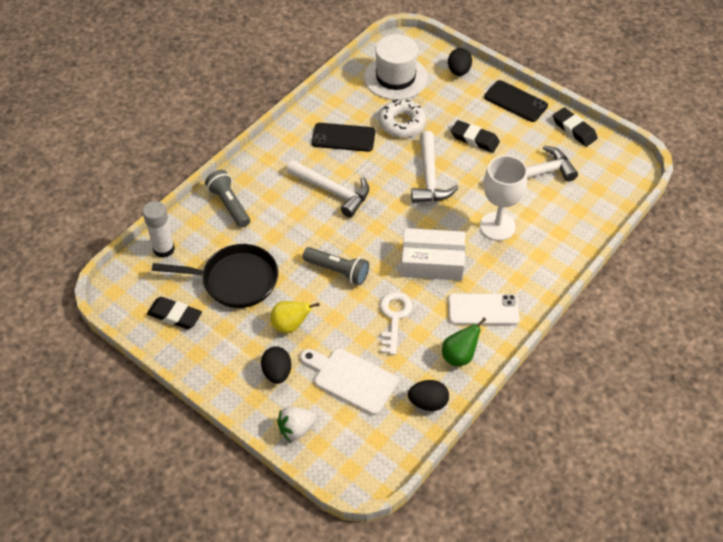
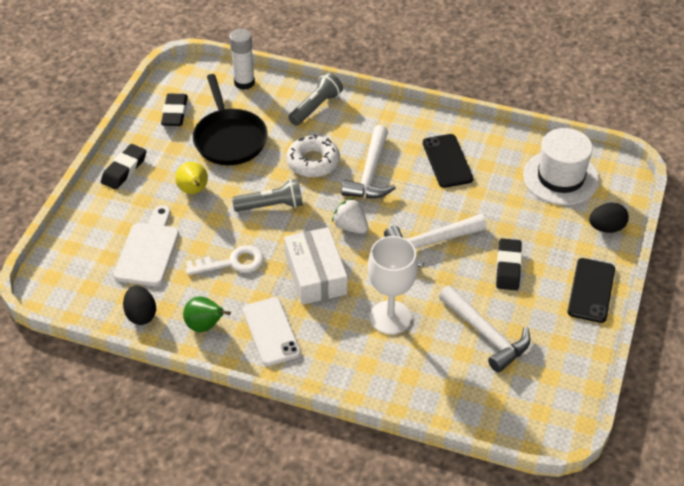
camera: 70 degrees right, 5 degrees down
black egg [261,346,291,384] -> none
white strawberry [277,406,317,441] -> white strawberry moved to [332,198,368,234]
grey flashlight [303,247,369,285] -> grey flashlight turned 105 degrees counterclockwise [232,179,303,212]
white donut [379,100,426,137] -> white donut moved to [286,134,340,178]
black eraser [553,107,598,147] -> black eraser moved to [101,144,146,190]

